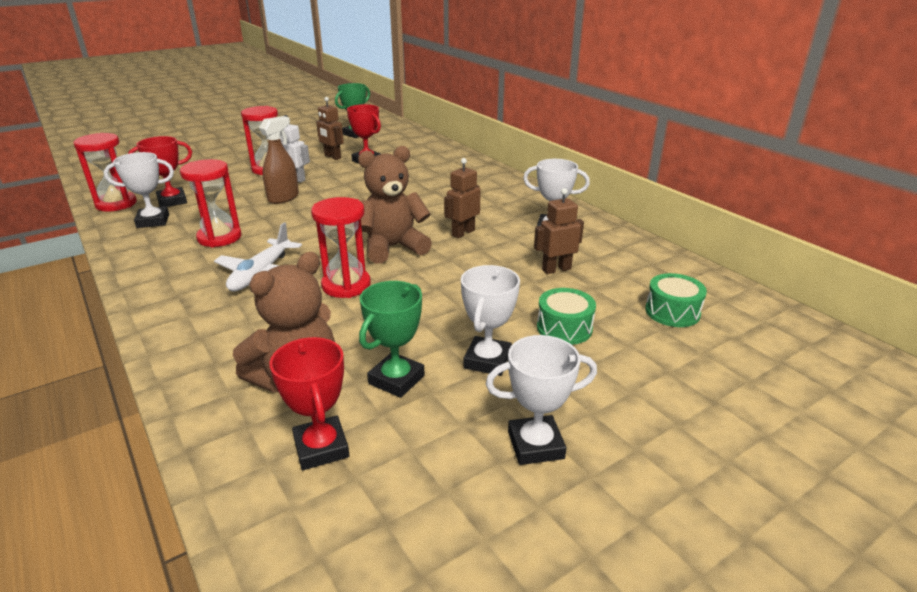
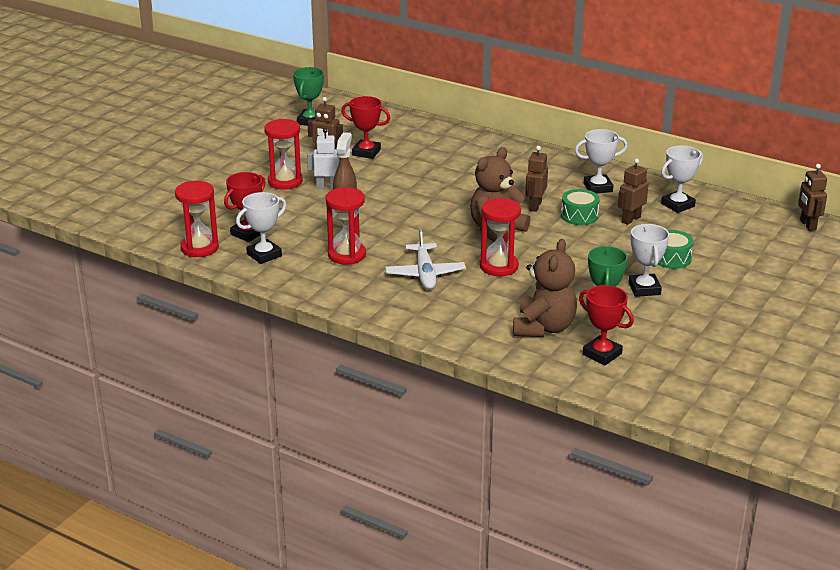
camera: 25 degrees left, 0 degrees up
white trophy [486,335,597,465] -> white trophy moved to [661,145,703,213]
green drum [645,273,707,327] -> green drum moved to [561,189,600,225]
none -> brown robot [798,164,827,231]

